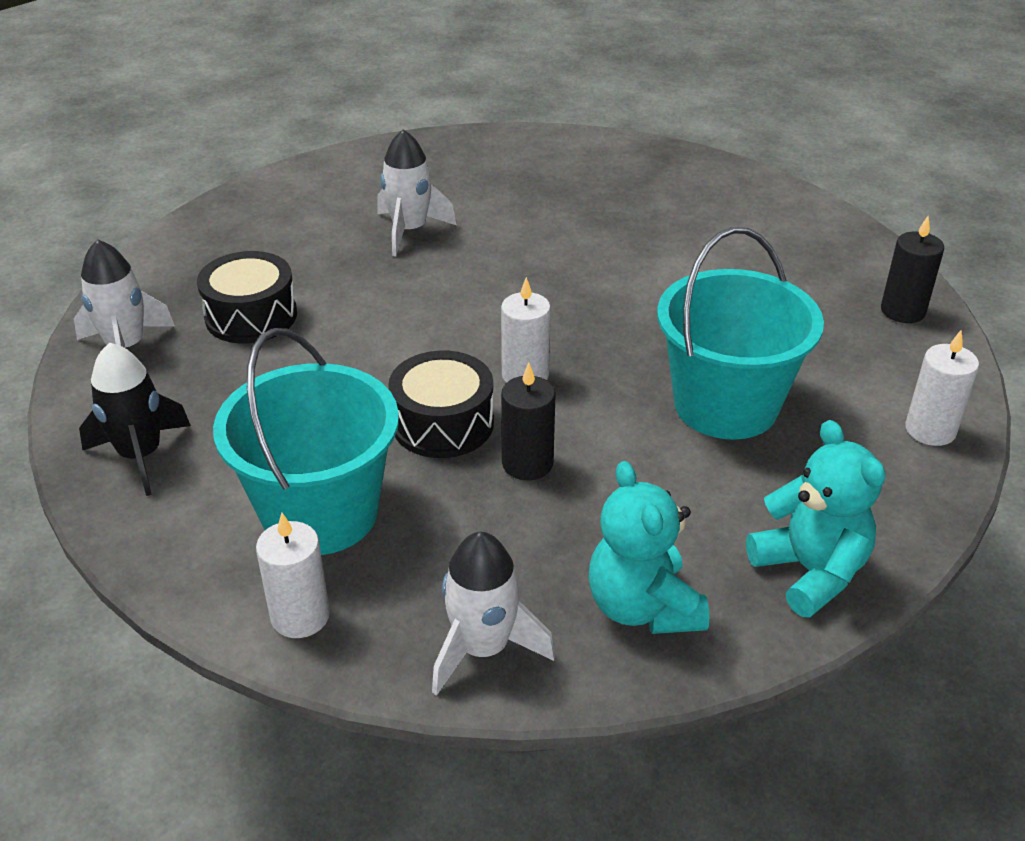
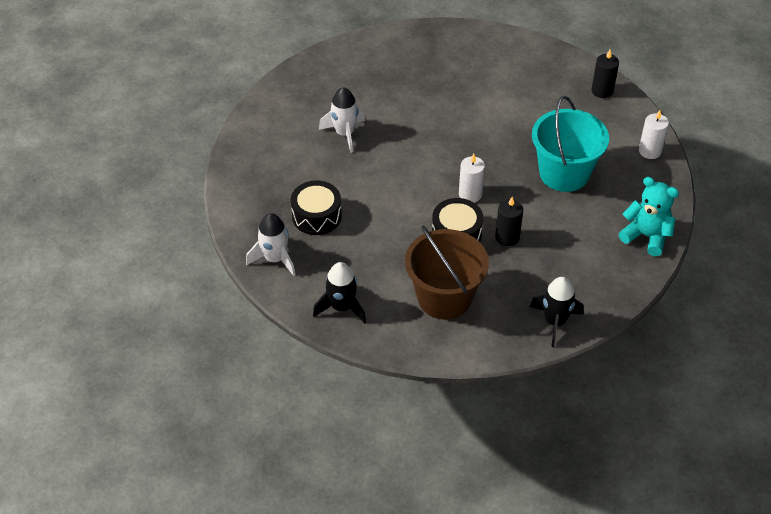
camera: 30 degrees left, 10 degrees up
turquoise bucket [213,328,399,555] -> brown bucket [405,226,489,320]
white candle [256,513,330,638] -> none
white rocket [432,532,555,696] -> black rocket [530,277,584,347]
turquoise teddy bear [589,461,709,634] -> none

